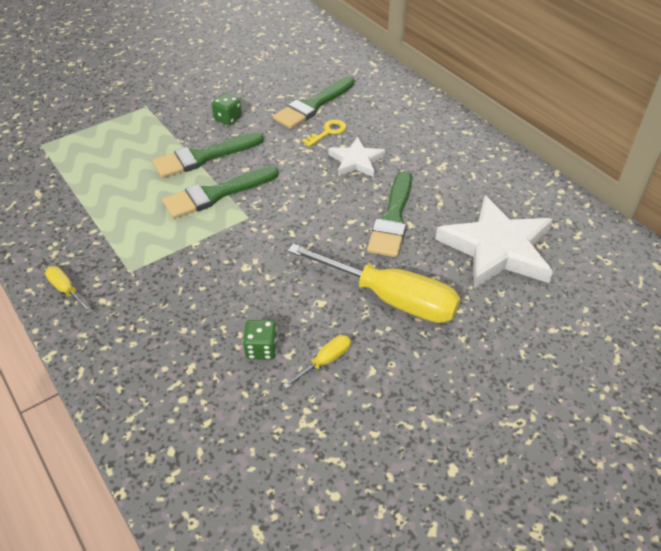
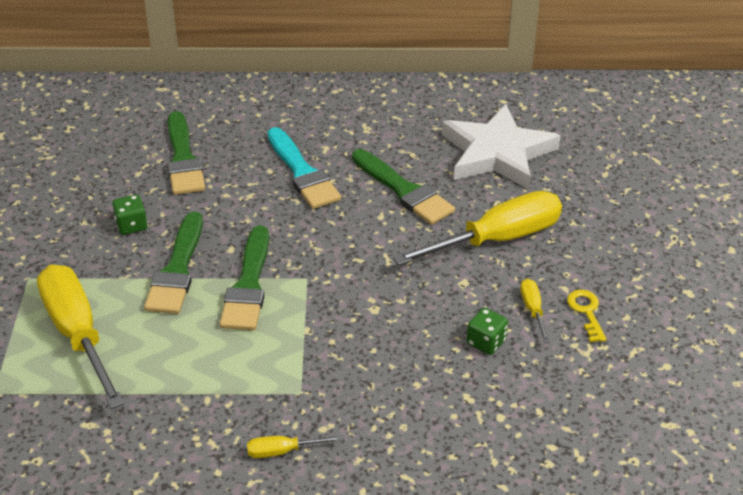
camera: 55 degrees left, 5 degrees down
yellow key [302,120,347,147] -> yellow key moved to [567,290,607,342]
white star [329,137,386,177] -> turquoise brush [267,127,341,209]
none -> yellow screwdriver [37,265,124,409]

